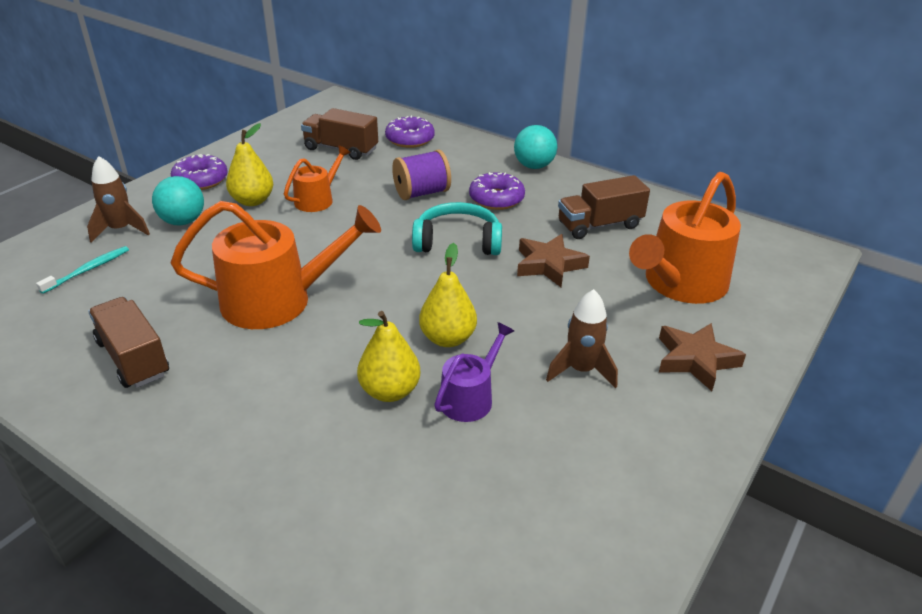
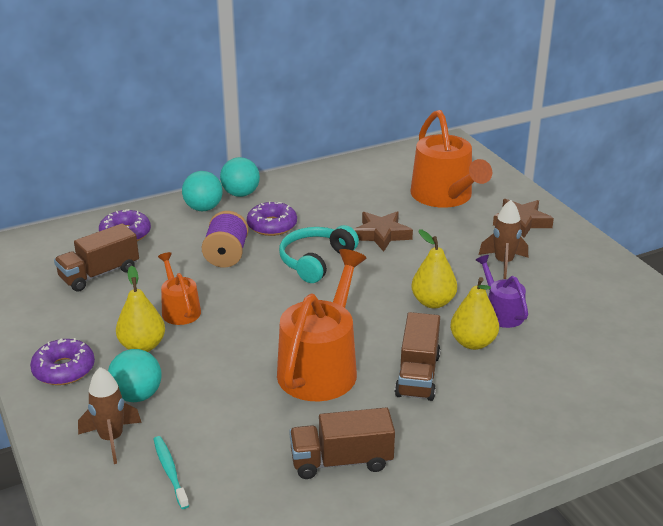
camera: 60 degrees left, 5 degrees down
brown truck [558,175,650,239] -> brown truck moved to [395,312,441,401]
none -> turquoise ball [182,171,223,211]

